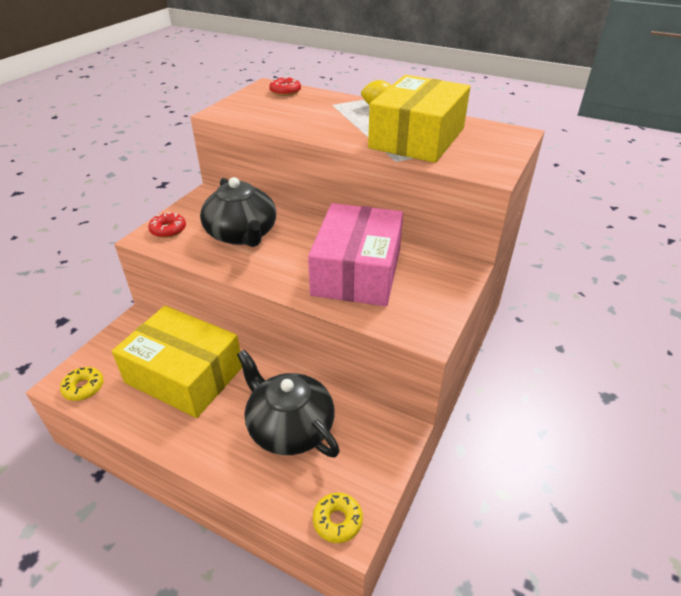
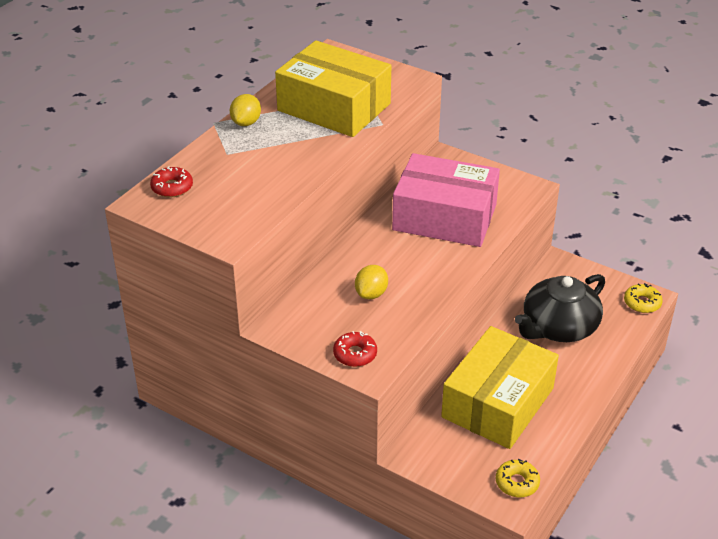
camera: 85 degrees left, 0 degrees up
black teapot [200,177,276,247] -> yellow lemon [355,265,388,299]

